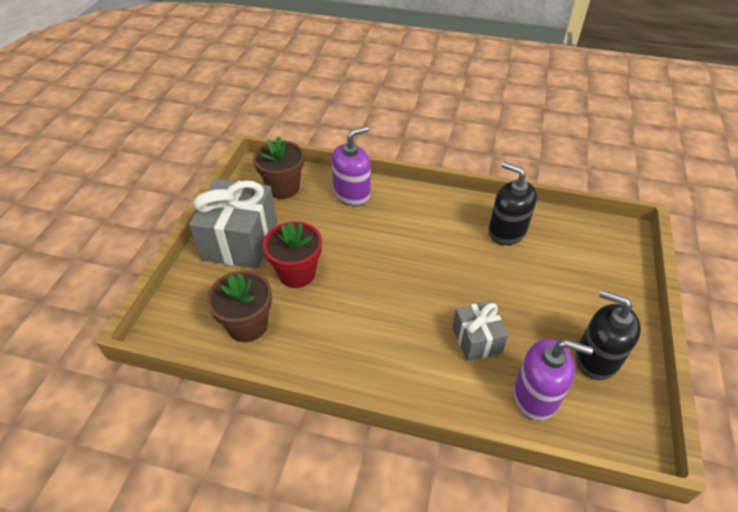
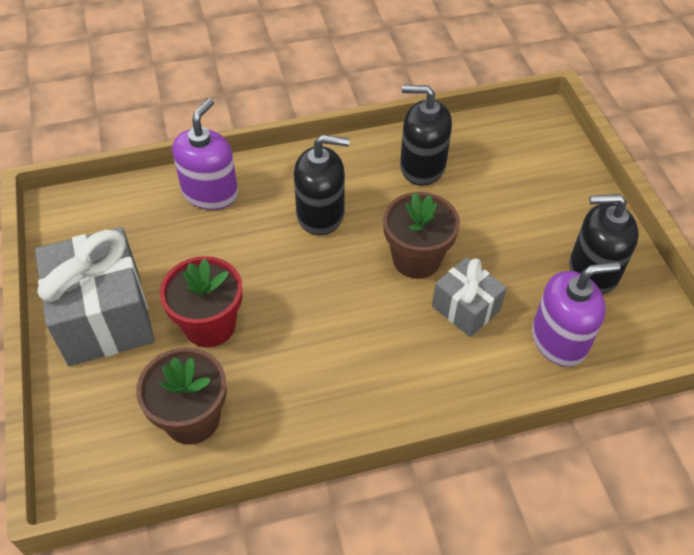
camera: 30 degrees left, 5 degrees up
brown flower pot [253,136,304,199] -> brown flower pot moved to [383,192,460,279]
none -> black soap dispenser [294,135,350,235]

